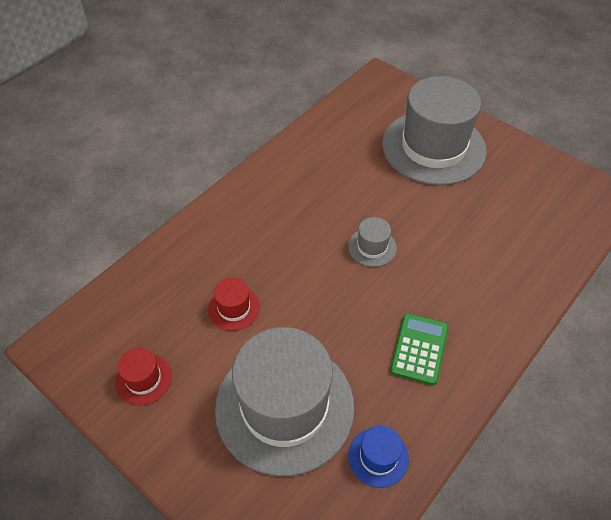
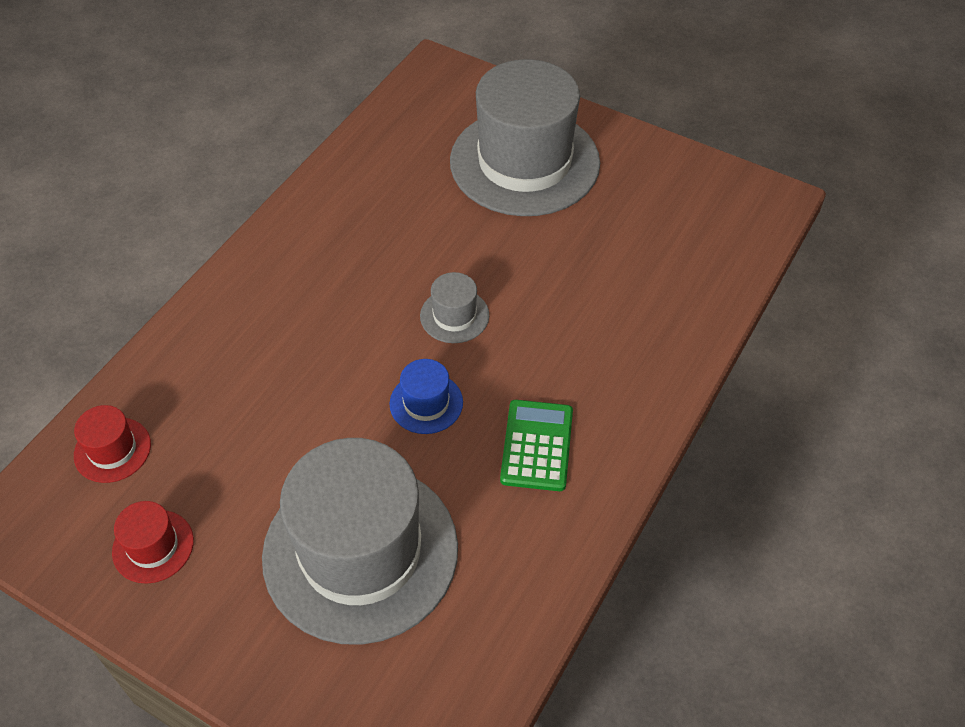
camera: 10 degrees left, 0 degrees up
red hat [208,277,260,331] -> red hat moved to [74,405,151,483]
blue hat [349,425,409,488] -> blue hat moved to [390,359,463,434]

